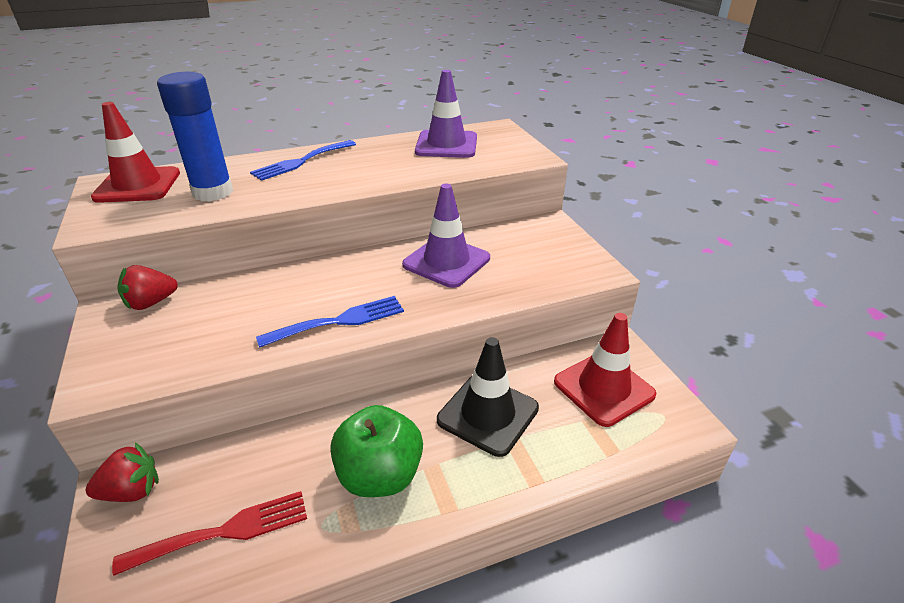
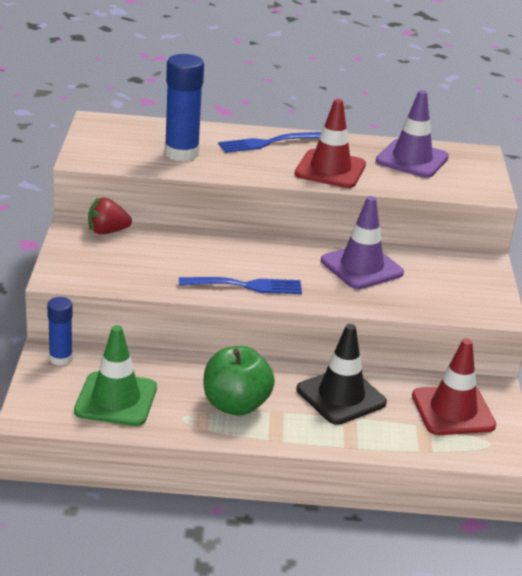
camera: 20 degrees right, 5 degrees down
red strawberry [86,442,159,502] -> blue glue stick [47,297,73,366]
red traffic cone [91,102,180,203] -> red traffic cone moved to [295,99,366,188]
red fork [112,491,307,576] -> green traffic cone [74,325,157,426]

